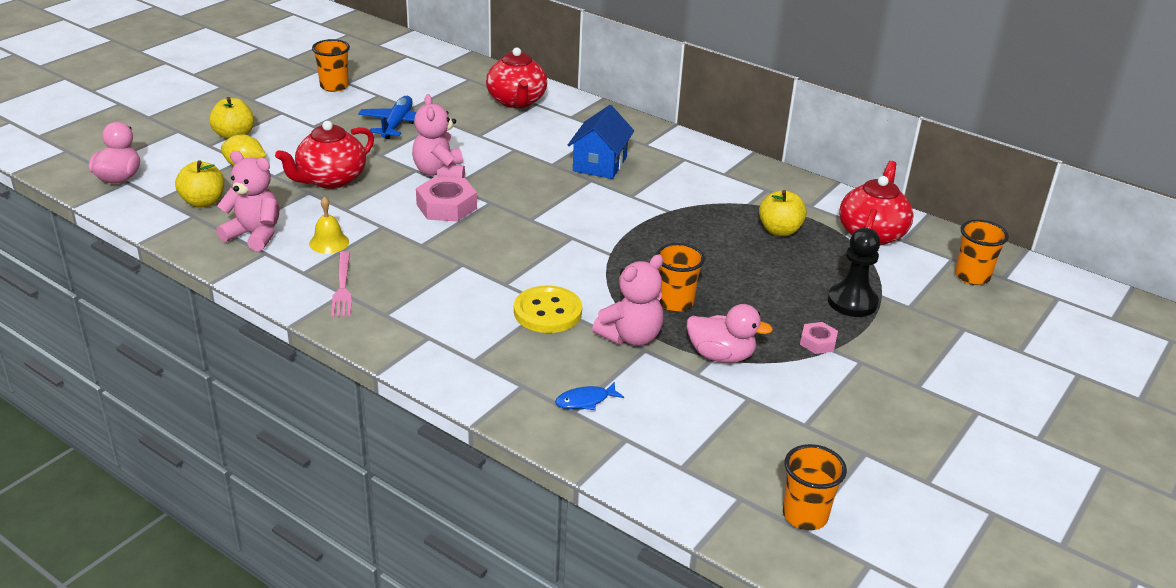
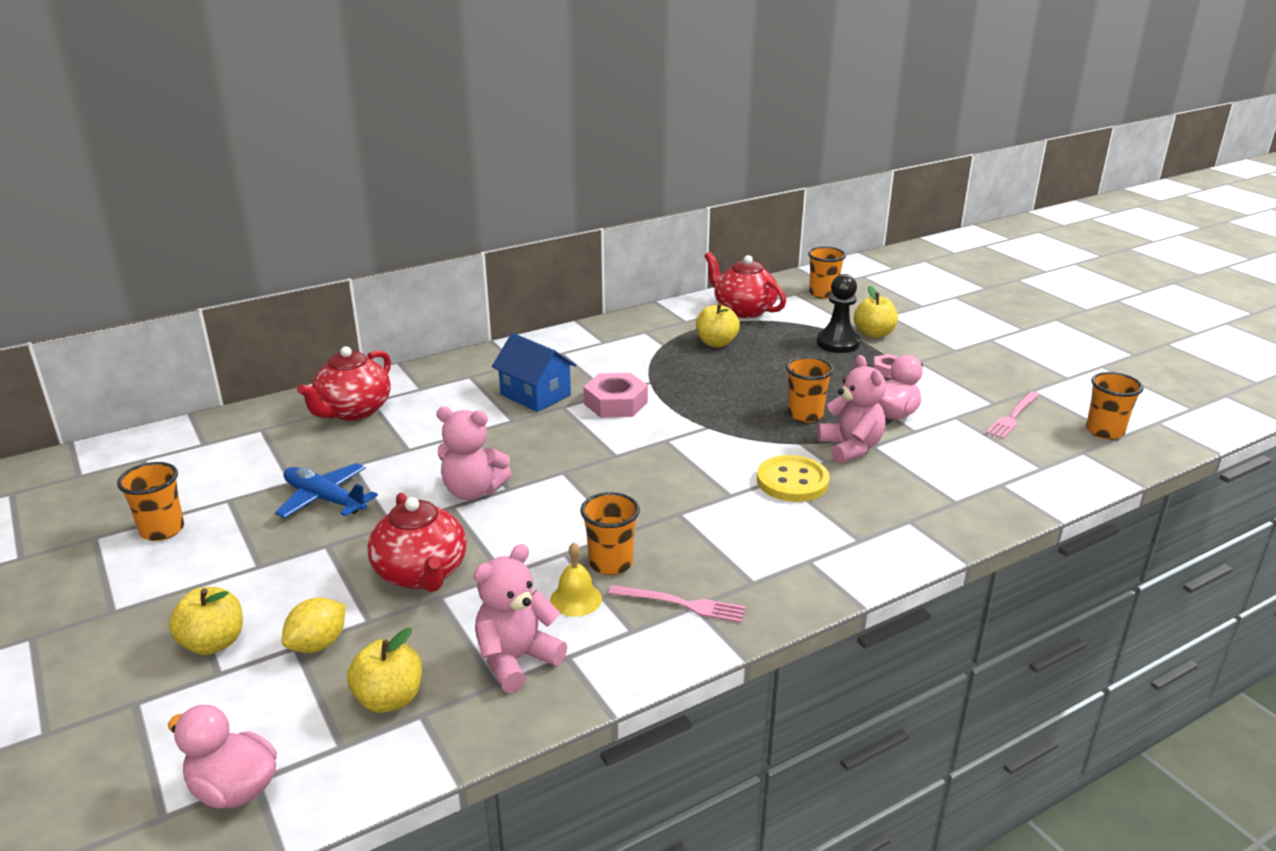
camera: 65 degrees left, 5 degrees down
pink nut [416,176,477,222] -> pink nut moved to [583,373,648,418]
red teapot [486,47,547,108] -> red teapot turned 105 degrees clockwise [297,346,391,421]
blue fish [555,382,624,410] -> none
none -> orange cup [580,492,640,575]
none -> yellow apple [854,286,898,338]
none -> pink fork [986,391,1039,439]

